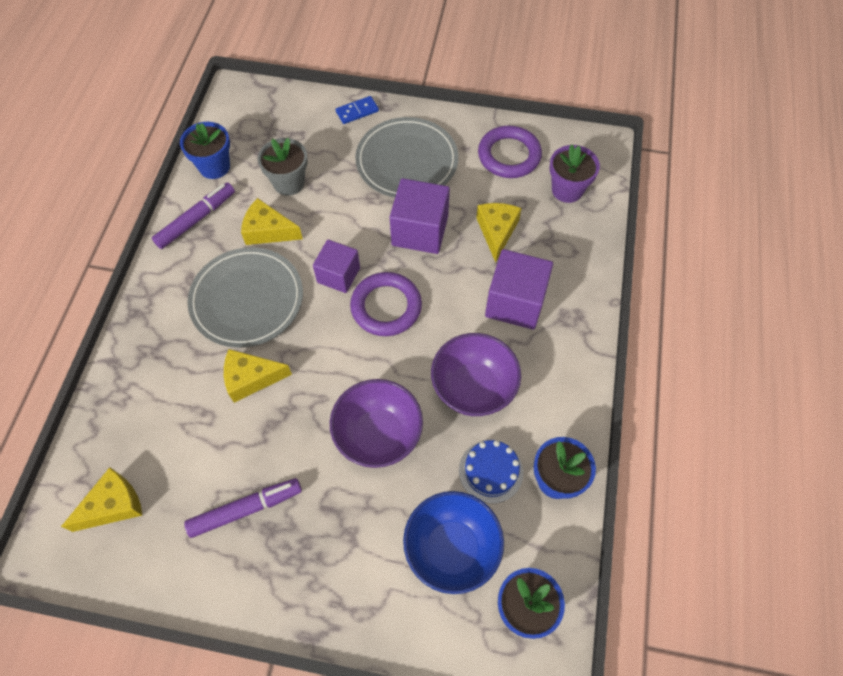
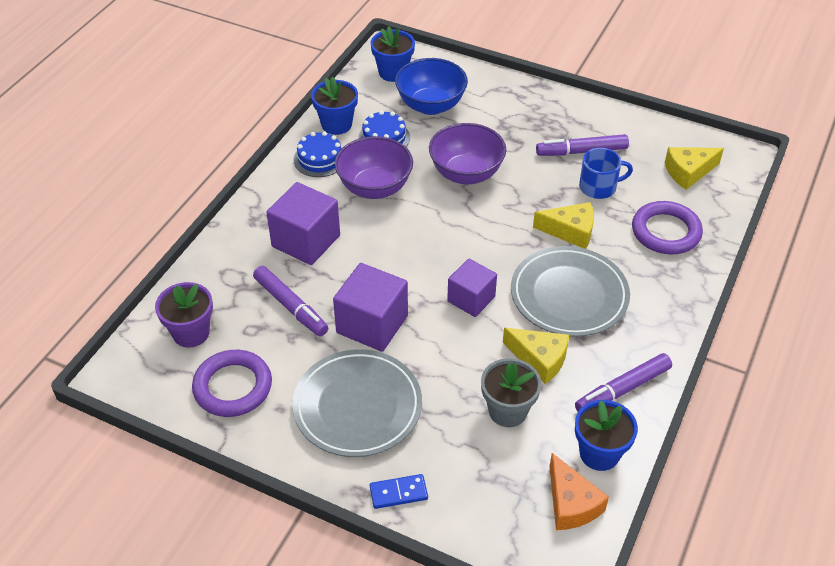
camera: 165 degrees left, 15 degrees down
purple ring [350,272,422,336] -> purple ring moved to [632,201,703,254]
yellow cheese [476,203,522,263] -> purple marker [253,266,328,336]
none -> blue cake [293,131,342,177]
none -> orange cheese [549,453,609,530]
none -> blue mug [579,148,633,199]

